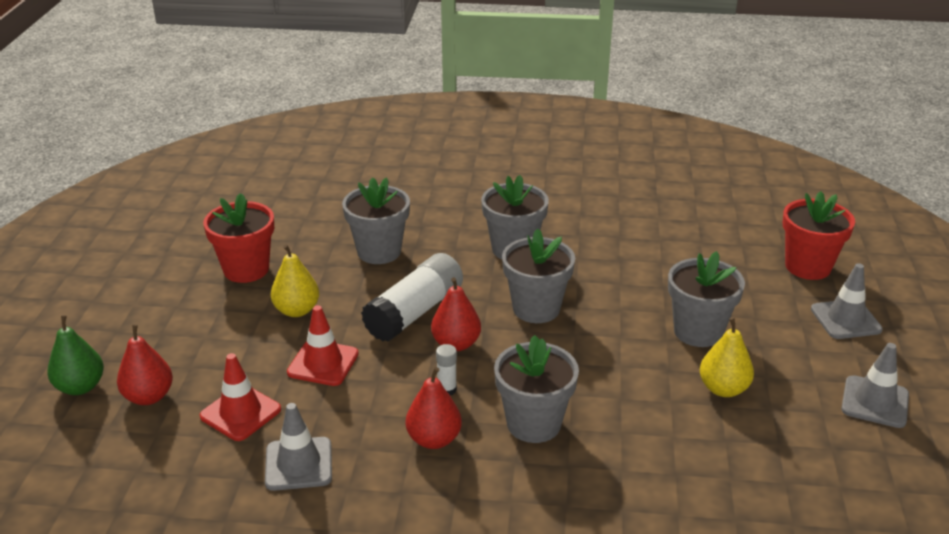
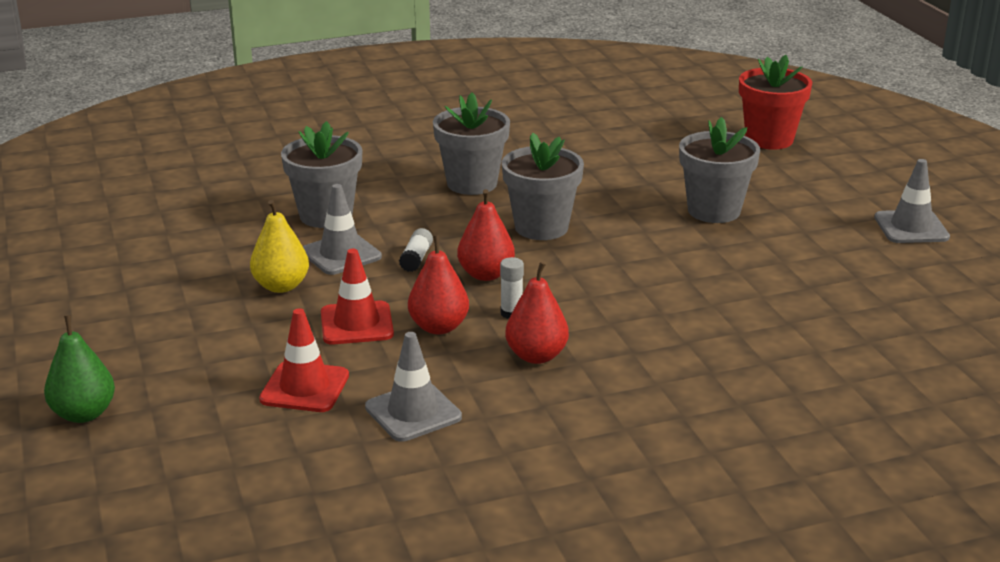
camera: 25 degrees left, 5 degrees down
red pear [117,324,173,405] -> red pear moved to [408,235,469,334]
red flower pot [203,193,274,283] -> none
white glue stick [361,253,463,342] -> white glue stick [399,228,433,272], size x0.43
grey flower pot [494,335,579,443] -> none
yellow pear [700,317,754,397] -> none
grey traffic cone [811,263,883,339] -> grey traffic cone moved to [303,184,382,275]

